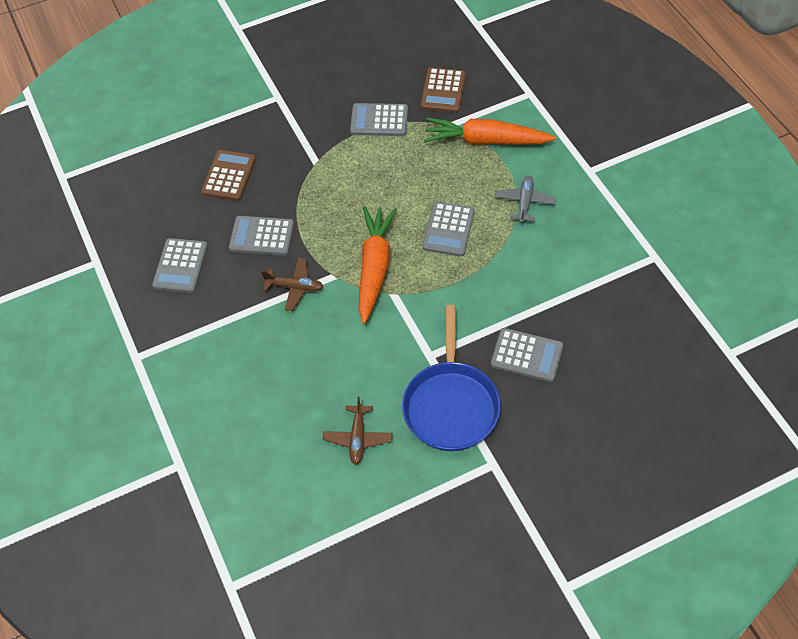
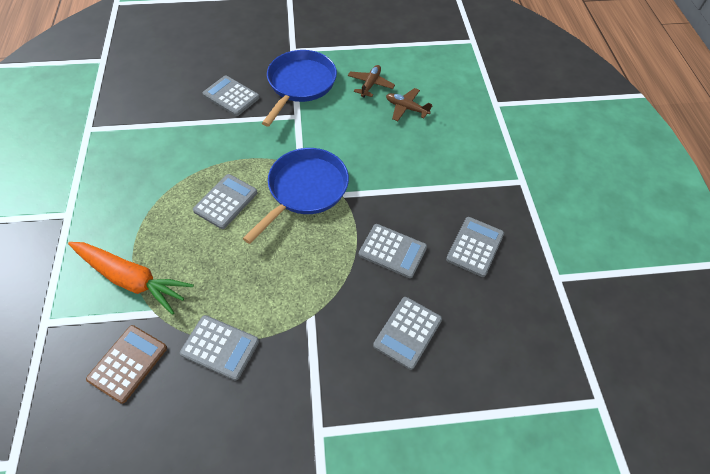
camera: 165 degrees left, 0 degrees up
brown calculator [201,150,256,201] -> grey calculator [373,297,442,370]
brown plane [261,258,324,311] -> brown plane moved to [386,88,433,121]
orange carrot [358,206,397,324] -> blue pan [243,148,349,244]
grey plane [495,176,556,223] -> none

